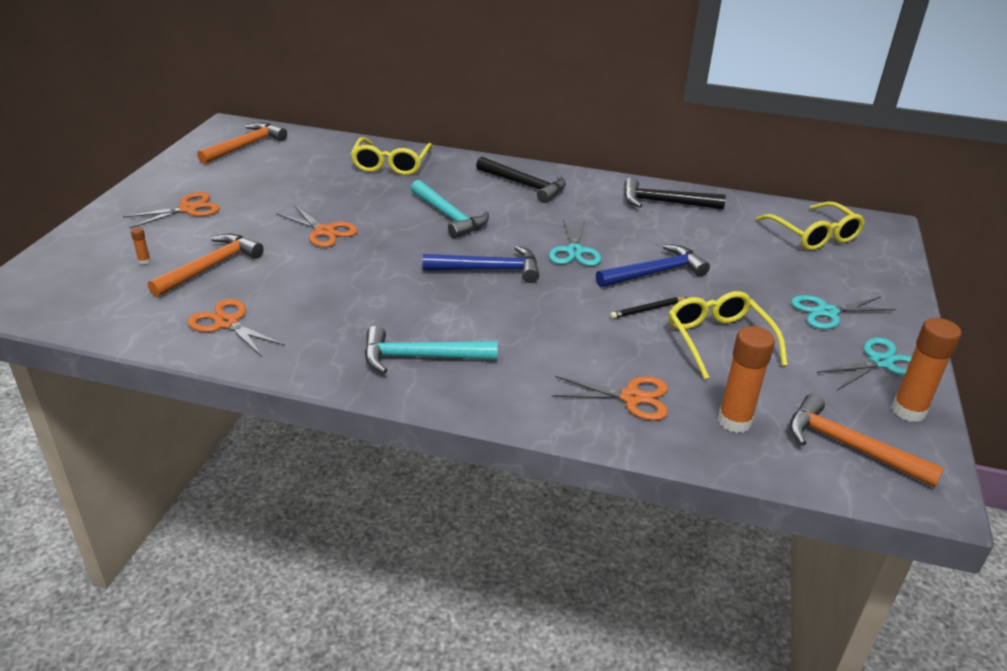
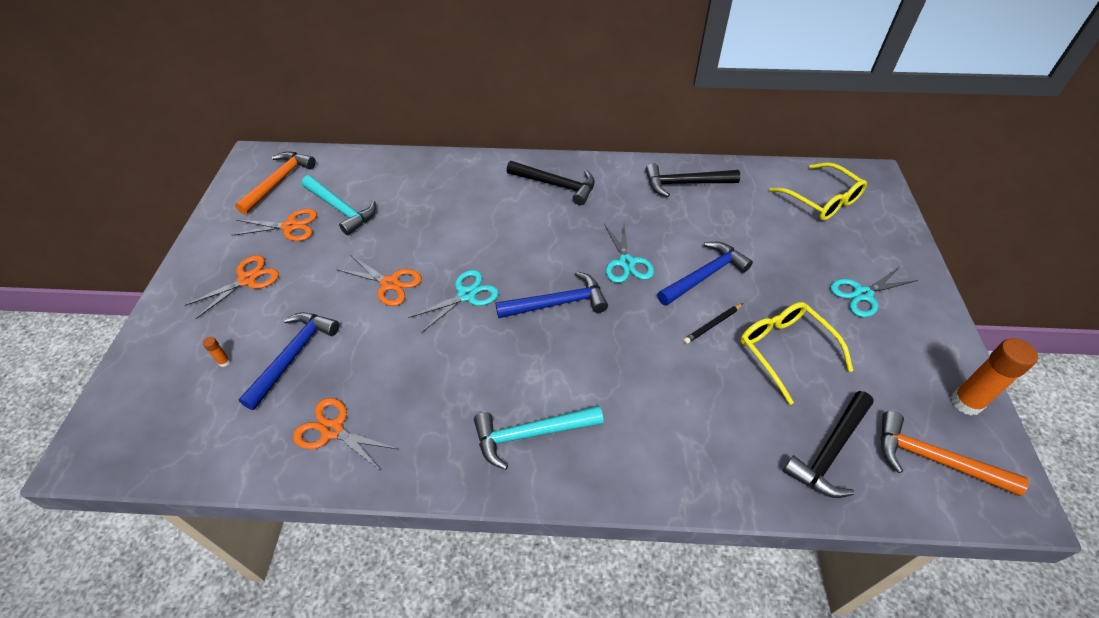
camera: 10 degrees left, 15 degrees up
orange hammer [148,234,264,297] -> blue hammer [238,312,340,410]
yellow glasses [351,137,432,175] -> none
turquoise hammer [411,180,489,238] -> turquoise hammer moved to [302,175,376,235]
orange scissors [552,376,668,421] -> orange scissors moved to [232,209,317,241]
orange glue stick [718,326,775,433] -> black hammer [783,391,874,498]
turquoise scissors [817,338,912,390] -> turquoise scissors moved to [408,270,499,333]

